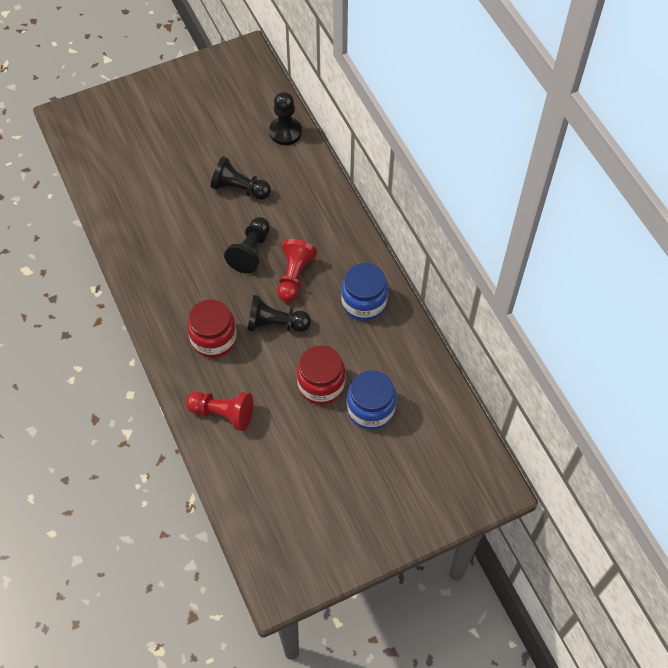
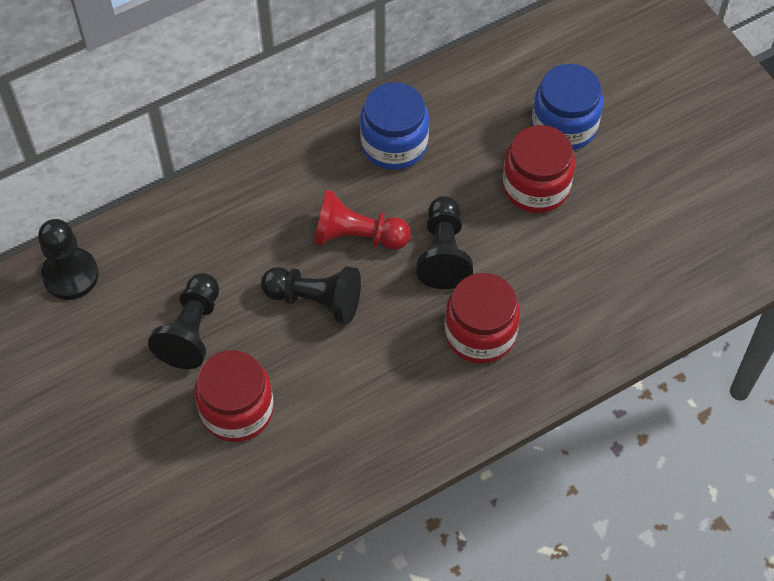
camera: 95 degrees left, 0 degrees up
red pawn [186,392,253,431] -> none
none -> red jar [195,350,274,442]

